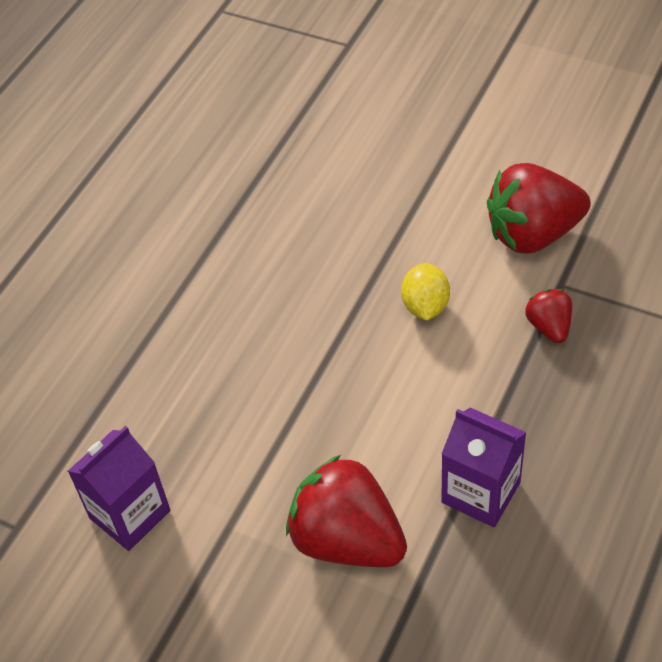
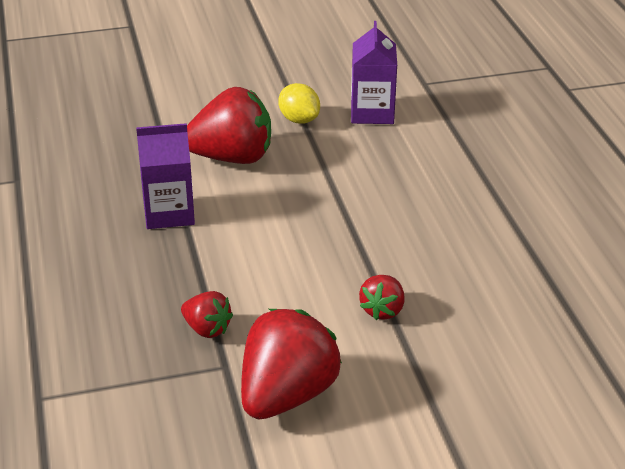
camera: 135 degrees right, 15 degrees down
yellow lemon [401,263,450,320] -> yellow lemon moved to [278,83,320,124]
none -> red strawberry [359,275,404,320]

